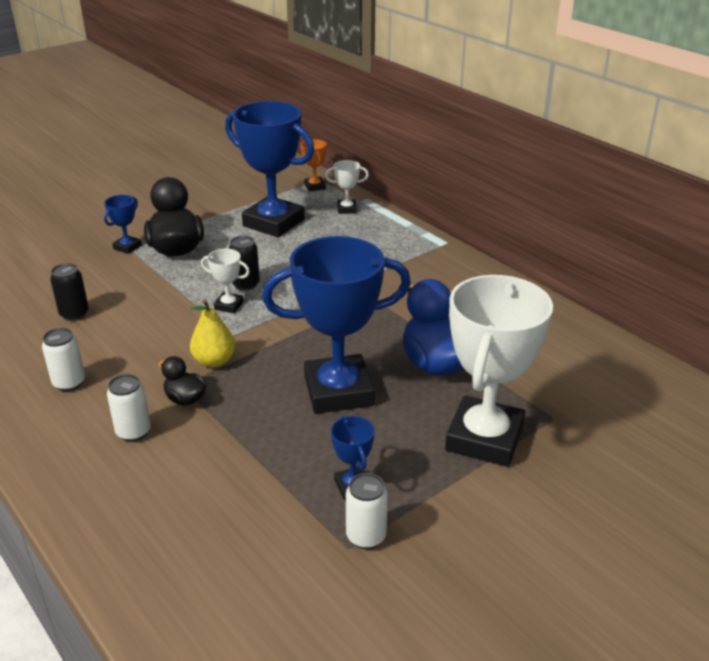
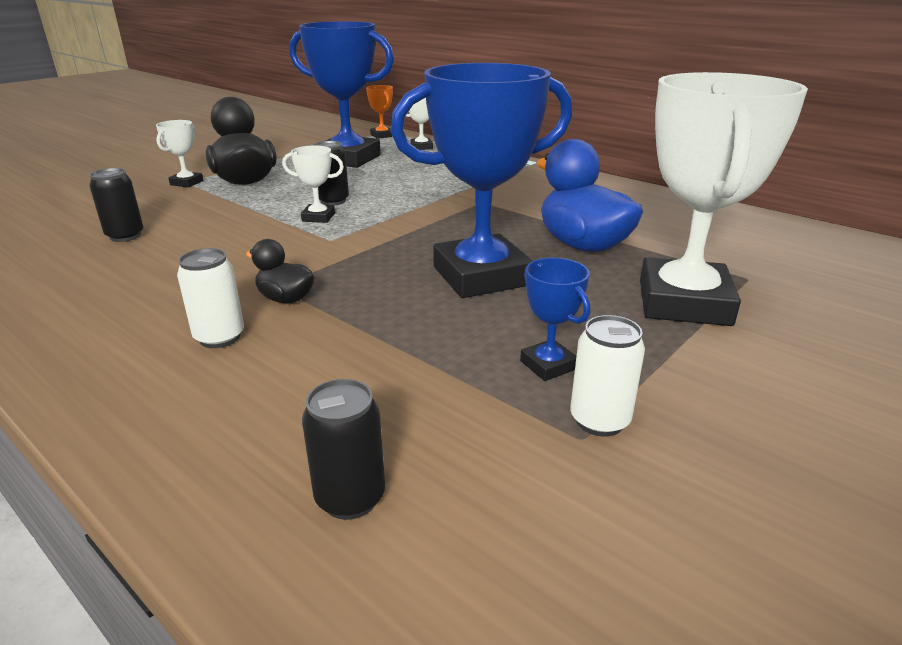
camera: 10 degrees left, 5 degrees down
white can [42,328,85,391] -> none
blue trophy [104,195,142,254] -> white trophy [156,120,204,188]
yellow pear [190,300,235,368] -> none
none -> black can [302,379,385,520]

